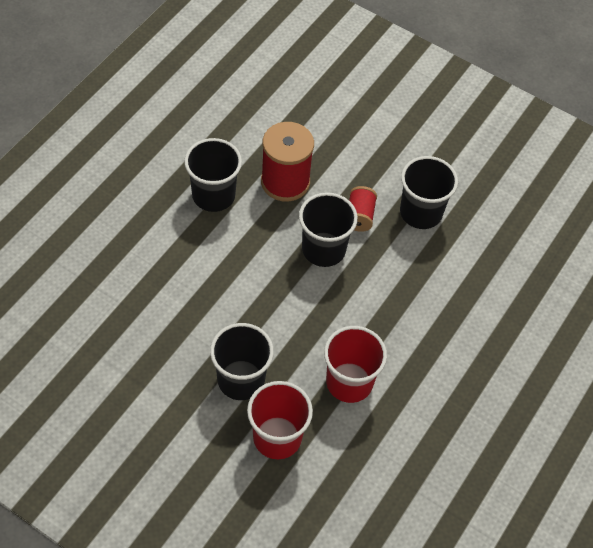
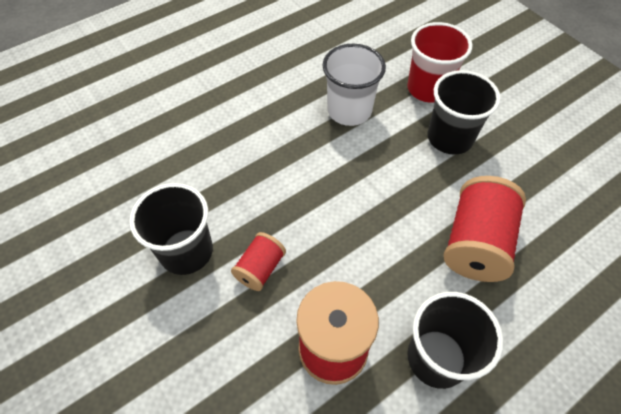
camera: 155 degrees left, 0 degrees up
black cup [299,192,358,267] -> none
red cup [324,326,387,403] -> white cup [323,44,386,126]
none -> red spool [444,176,526,282]

